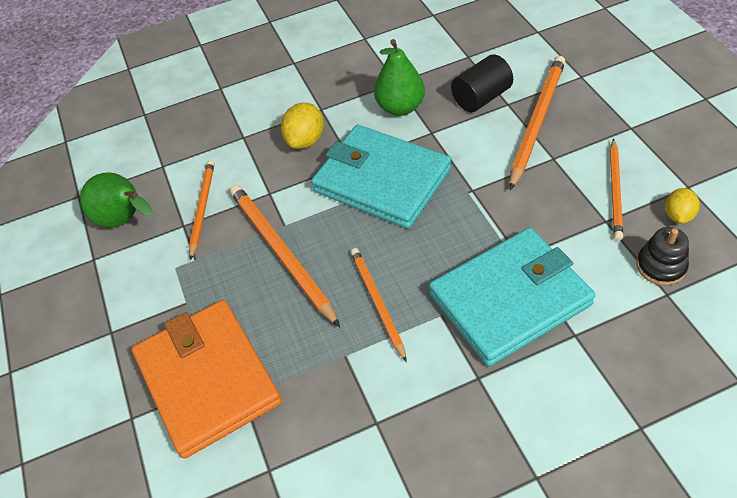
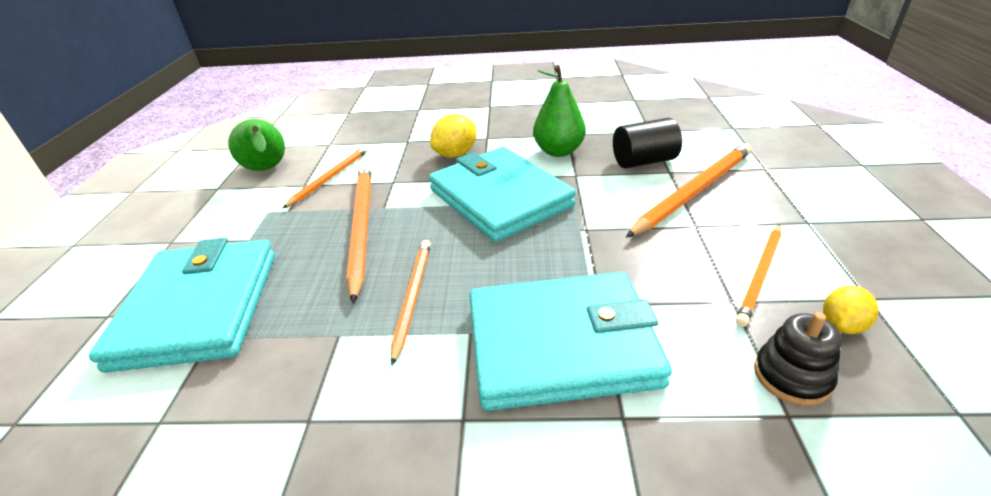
camera: 20 degrees right, 15 degrees down
orange wallet [132,300,282,459] -> turquoise wallet [89,238,275,373]

